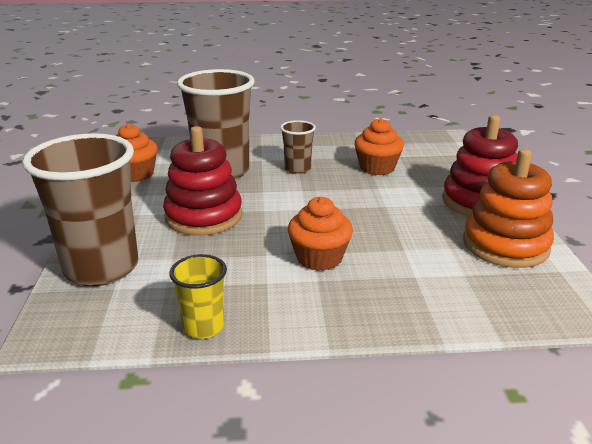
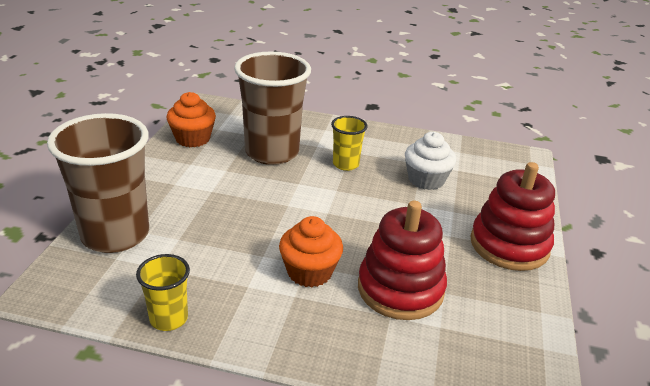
camera: 15 degrees right, 5 degrees up
red stacking toy [163,126,242,235] -> red stacking toy moved to [358,201,447,320]
brown cup [280,120,316,174] -> yellow cup [331,116,368,171]
orange cupcake [354,118,404,175] -> white cupcake [405,132,456,190]
orange stacking toy [463,149,554,268] -> none

